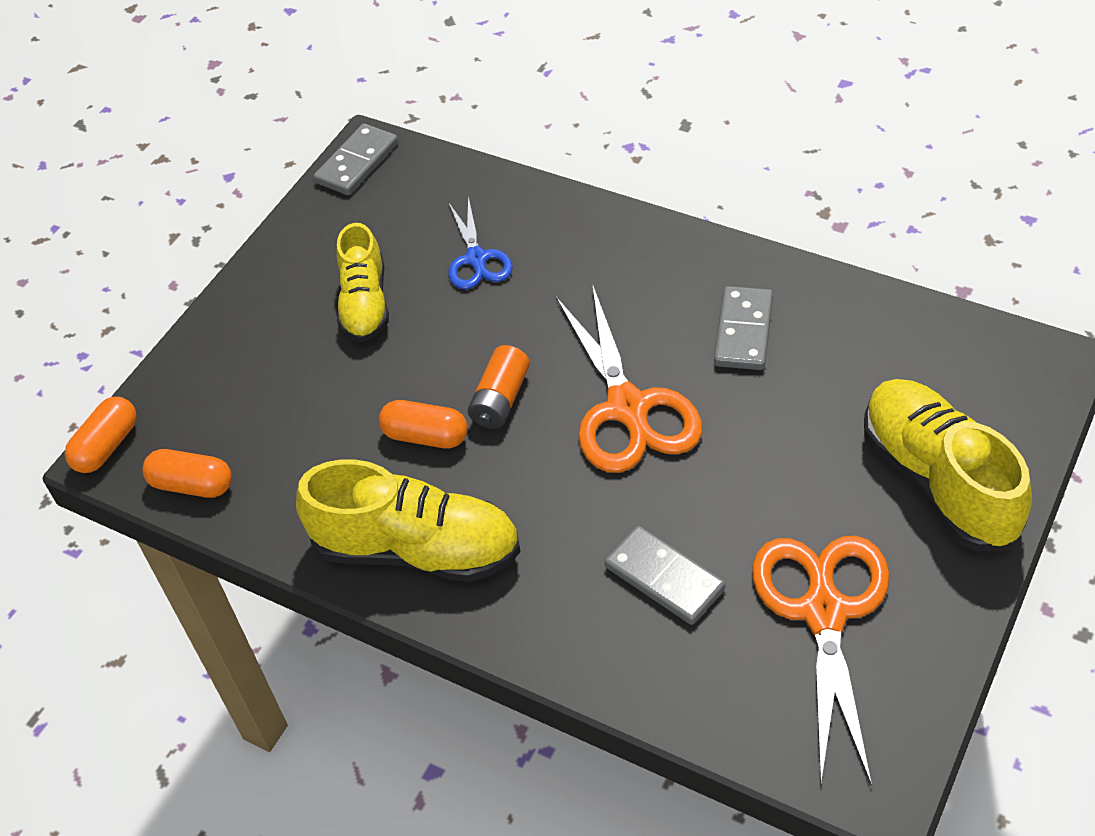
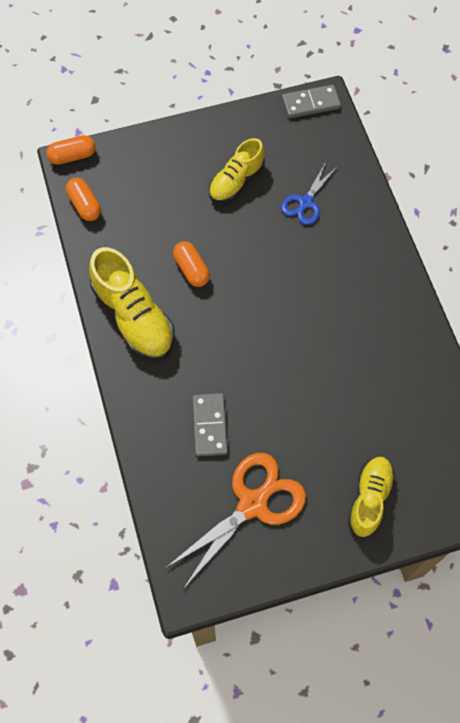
camera: 40 degrees right, 15 degrees up
orange battery [468,345,530,429] -> none
orange scissors [556,284,702,473] -> none
grey domino [714,286,773,370] -> none
yellow shoe [864,379,1032,552] -> yellow shoe [348,457,395,538], size x0.65

